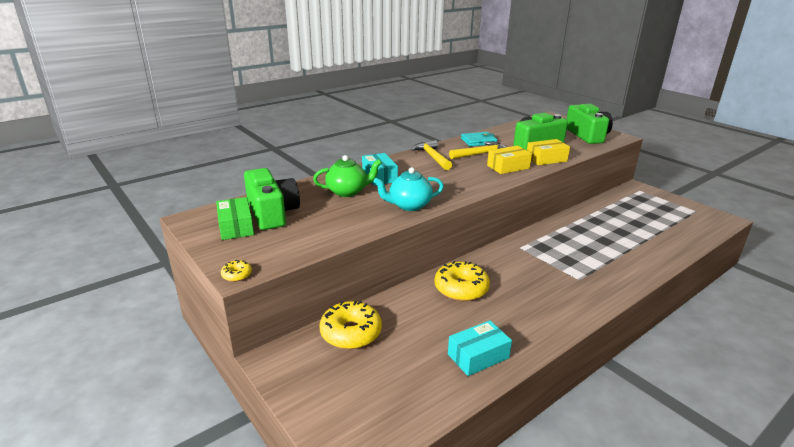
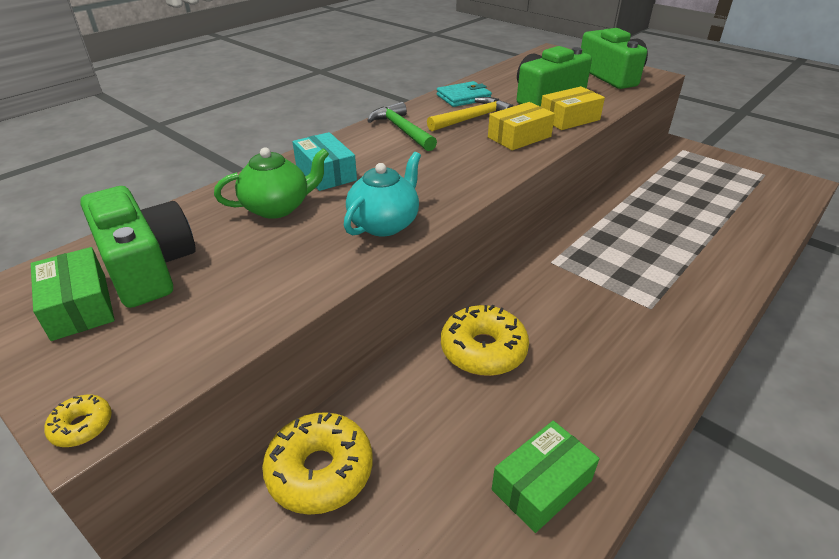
camera: 10 degrees left, 10 degrees up
turquoise teapot [373,167,444,211] -> turquoise teapot turned 150 degrees clockwise [344,152,421,236]
yellow hammer [411,140,452,170] -> green hammer [367,102,437,151]
turquoise box [448,320,512,376] -> green box [492,421,599,533]

